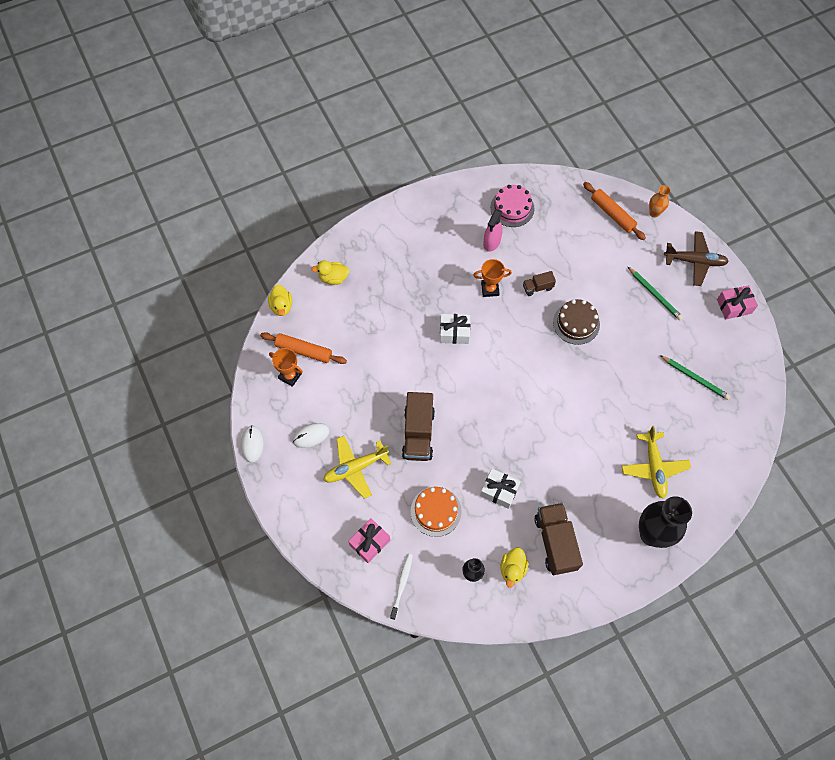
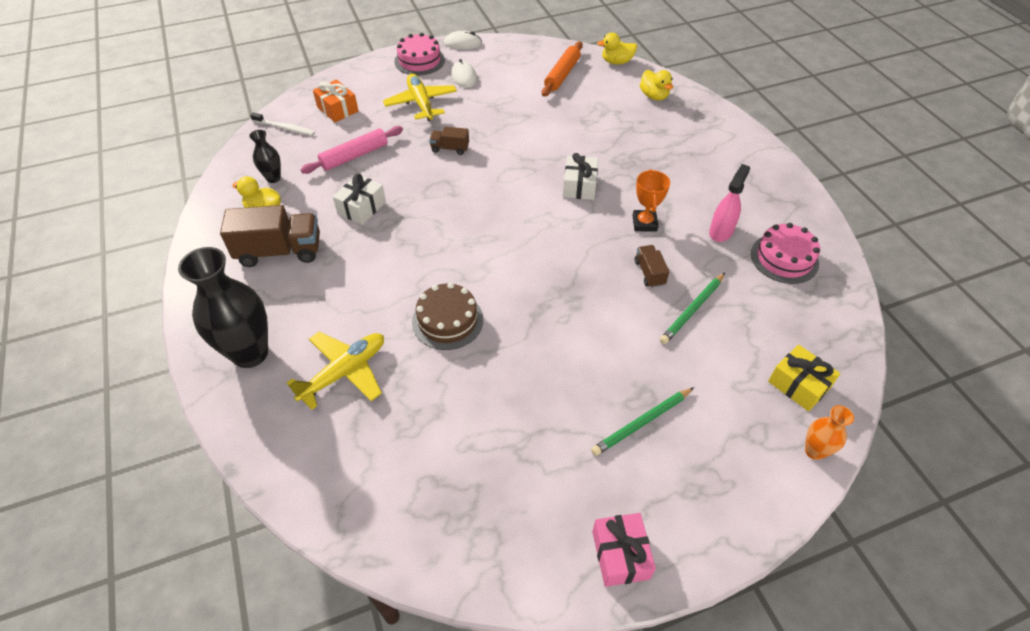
camera: 95 degrees right, 15 degrees down
orange trophy [269,348,303,387] -> none
yellow duck [312,260,349,285] -> yellow duck turned 150 degrees clockwise [640,70,673,101]
pink gift [348,518,390,563] -> orange gift [313,80,358,122]
brown truck [402,392,435,461] -> brown truck [429,127,469,155], size x0.51
orange cake [411,487,462,537] -> pink rolling pin [300,126,403,174]
pink spray bottle [483,209,503,251] -> pink spray bottle turned 90 degrees clockwise [709,164,750,242]
brown cake [553,299,600,345] -> brown cake moved to [412,283,483,350]
orange rolling pin [583,182,646,240] -> yellow gift [768,344,840,411]
yellow plane [622,426,691,499] -> yellow plane turned 135 degrees clockwise [287,332,384,410]
green pencil [660,355,731,400] -> green pencil moved to [660,273,725,344]
brown plane [664,231,729,286] -> none
none -> pink cake [394,33,445,75]

